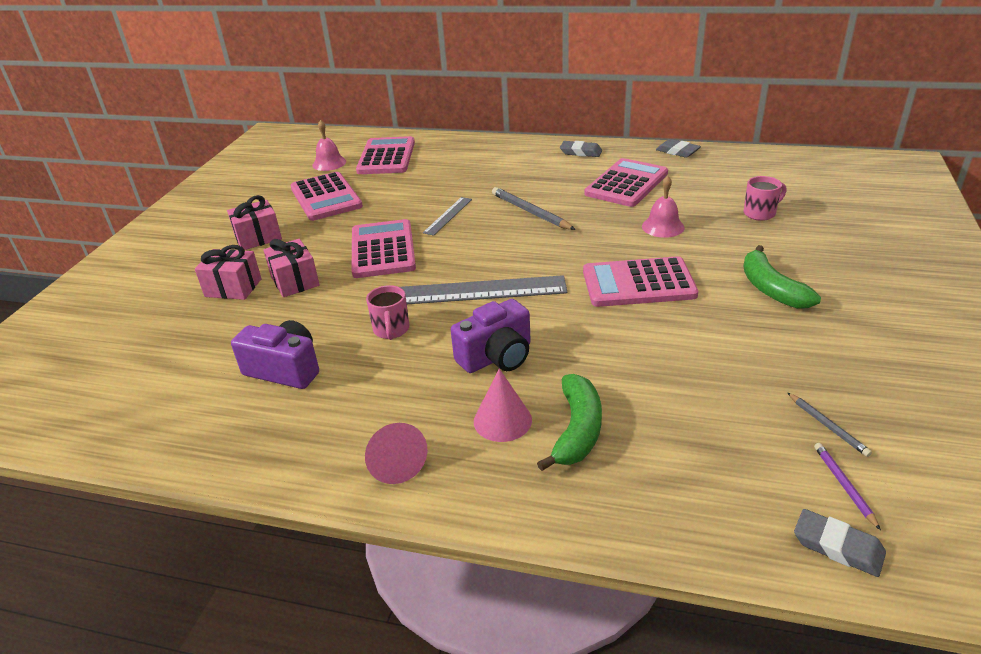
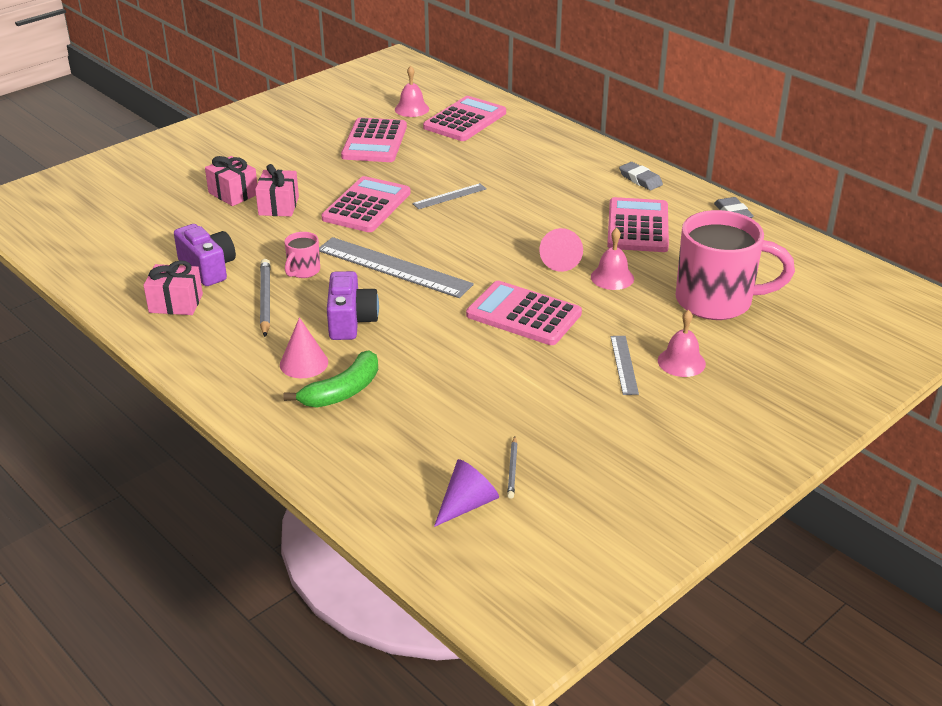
camera: 30 degrees right, 0 degrees up
pink gift [227,195,282,250] -> pink gift moved to [143,260,203,315]
pink cone [365,423,427,484] -> pink cone moved to [539,228,583,272]
purple camera [451,299,531,373] -> purple camera turned 90 degrees counterclockwise [327,271,379,340]
grey pencil [492,187,576,230] -> grey pencil moved to [260,259,270,337]
pink calculator [585,158,668,207] -> pink calculator turned 60 degrees counterclockwise [607,197,669,252]
pink mug [743,176,786,221] -> pink mug [675,210,795,320], size x2.25
green banana [743,245,821,309] -> grey ruler [610,336,639,395]
grey eraser [794,509,886,577] -> none
purple pencil [814,443,881,530] -> purple cone [434,459,499,527]
none -> pink bell [658,310,706,377]

